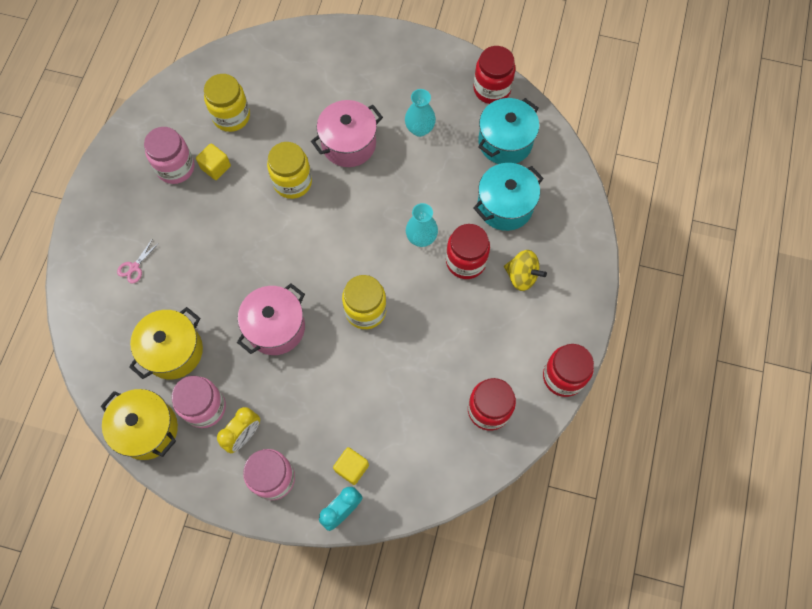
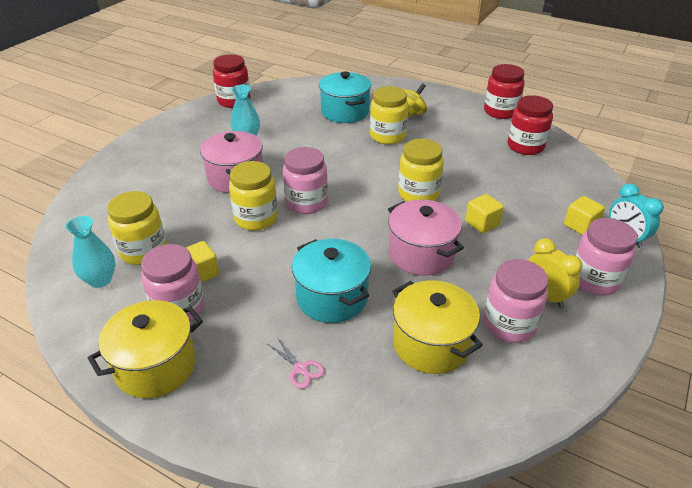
camera: 75 degrees left, 30 degrees down
yellow pot [101,389,178,460] -> yellow pot moved to [88,300,203,398]
turquoise vase [406,203,438,247] -> turquoise vase moved to [66,216,115,288]
red jar [446,224,490,279] -> yellow jar [370,86,409,145]
turquoise pot [478,98,539,164] -> turquoise pot moved to [292,239,371,323]
none -> pink jar [283,147,328,214]
none -> yellow cube [465,194,504,233]

